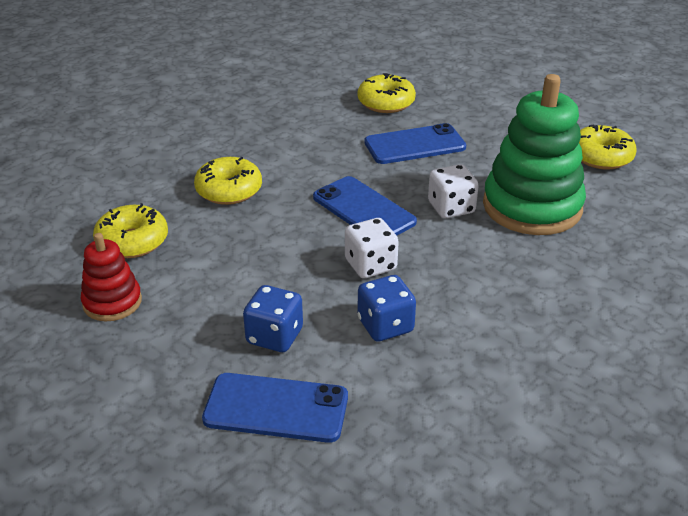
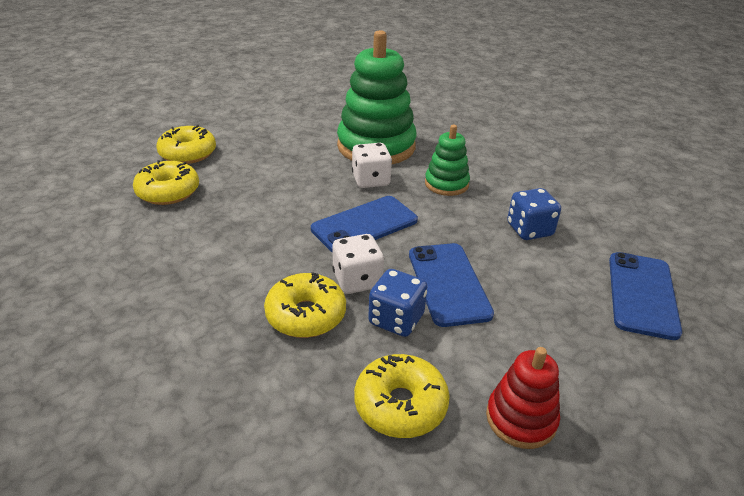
camera: 85 degrees left, 0 degrees up
blue dice [243,285,303,352] -> blue dice moved to [368,269,427,337]
white dice [345,218,399,278] -> white dice moved to [332,234,384,294]
blue phone [364,123,466,164] -> blue phone moved to [409,243,494,327]
yellow donut [579,125,637,170] -> yellow donut moved to [156,125,216,164]
none -> green stacking toy [425,125,470,196]

